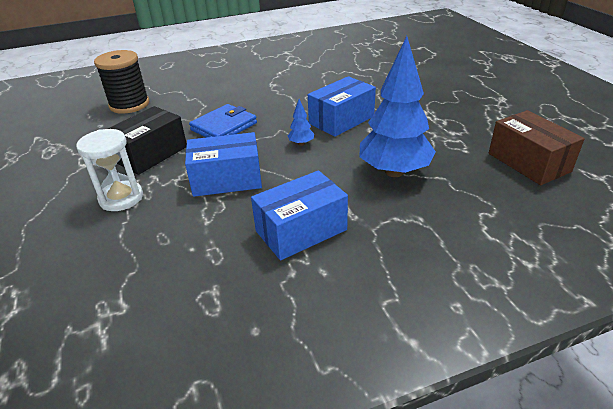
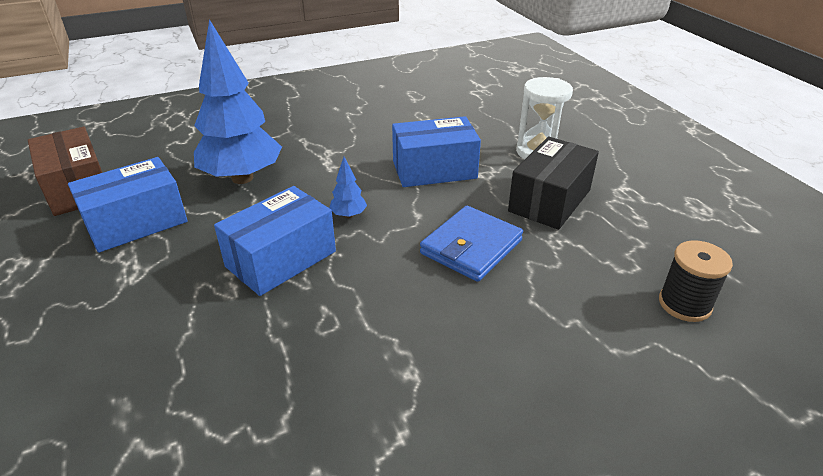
camera: 175 degrees right, 0 degrees up
black spool [94,50,150,114] -> black spool [659,240,733,322], size x0.65
blue box [251,170,348,260] -> blue box moved to [68,157,188,253]

